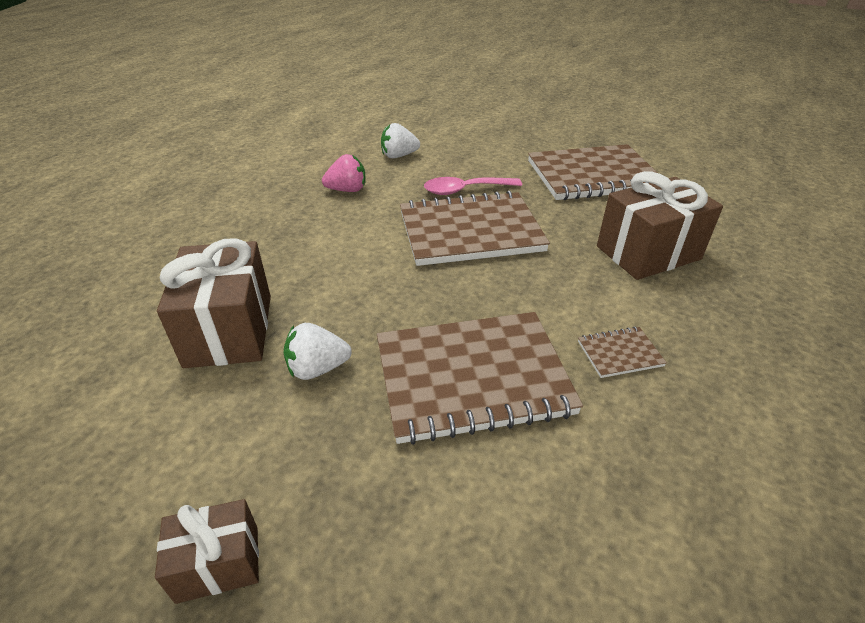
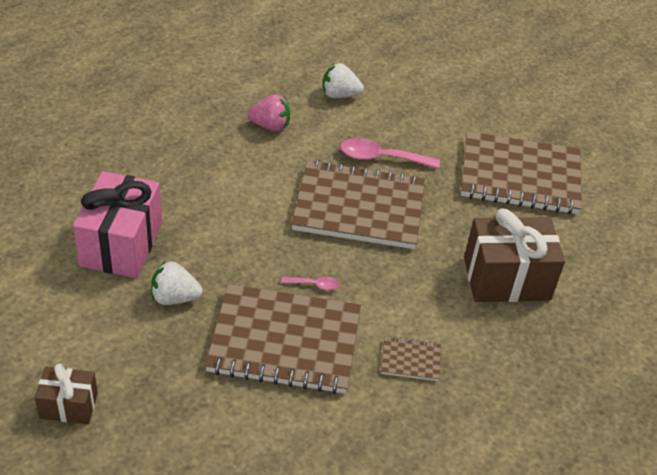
camera: 15 degrees right, 5 degrees up
brown gift [157,238,271,368] -> pink gift [73,171,162,278]
none -> pink spoon [281,276,340,290]

